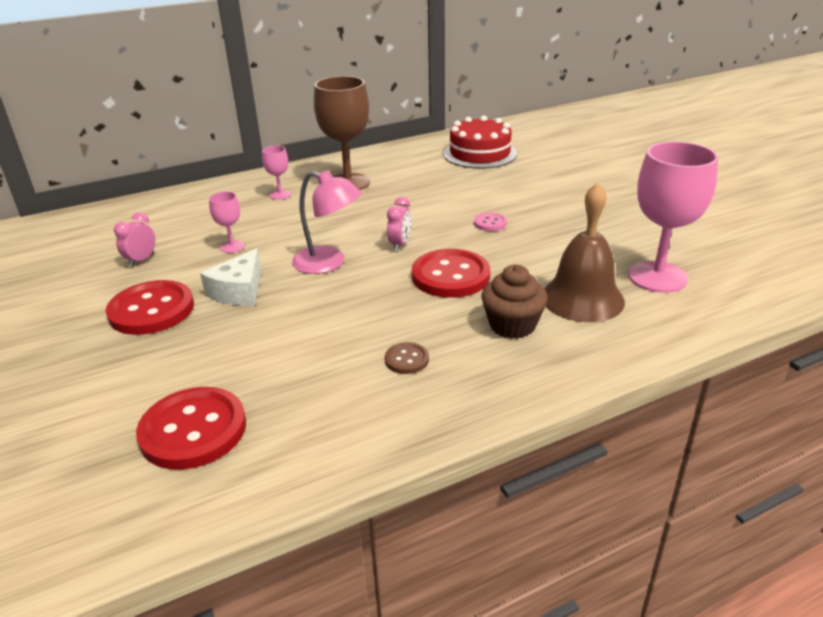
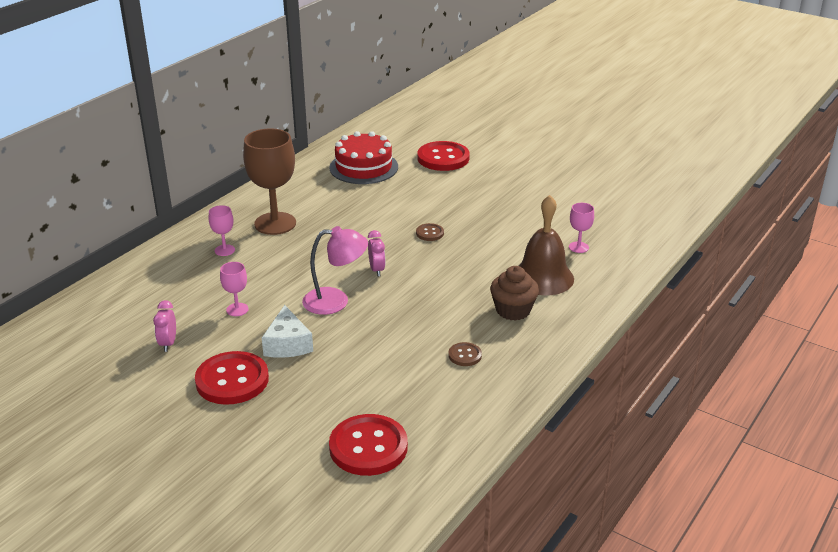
camera: 30 degrees left, 0 degrees up
red button [412,249,490,298] -> red button moved to [418,141,470,171]
pink button [474,212,507,231] -> brown button [416,223,444,241]
pink goblet [628,142,718,293] -> pink goblet [569,203,594,253], size x0.47

